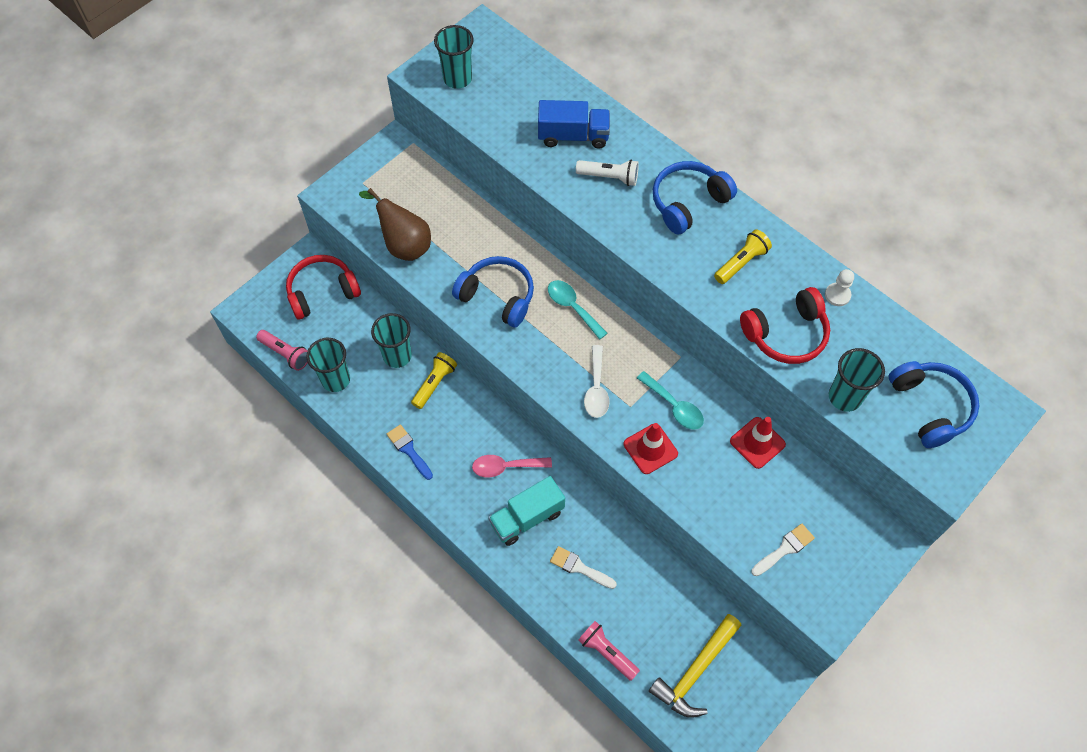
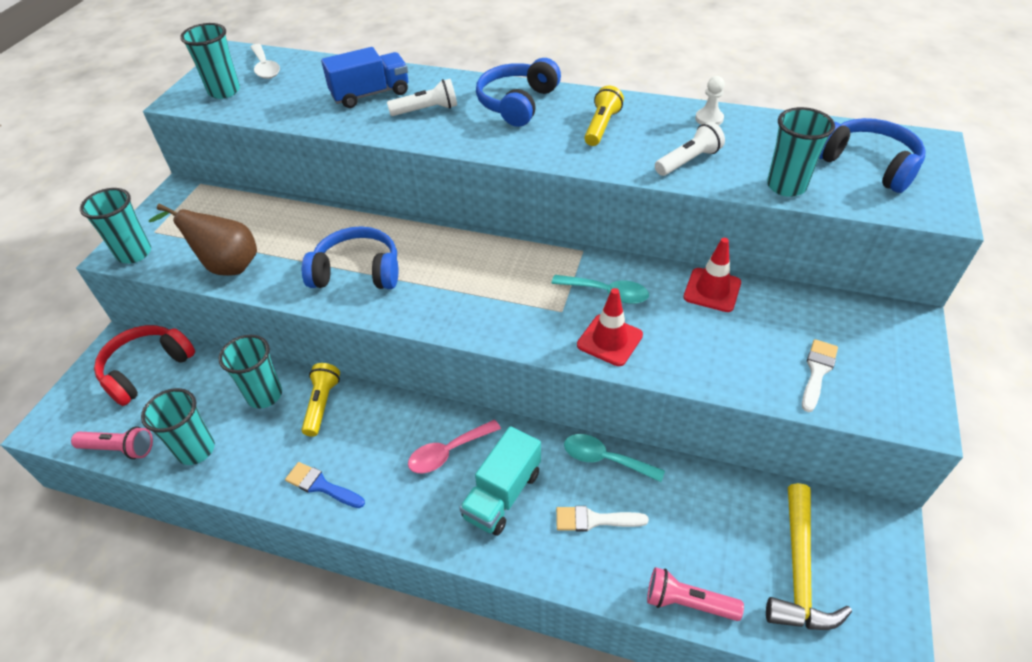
camera: 25 degrees left, 15 degrees down
turquoise spoon [548,280,608,340] -> turquoise spoon moved to [564,434,665,482]
white spoon [584,345,610,418] -> white spoon moved to [250,44,280,79]
red headphones [740,287,830,364] -> white flashlight [655,122,725,176]
none -> turquoise cup [80,188,151,263]

